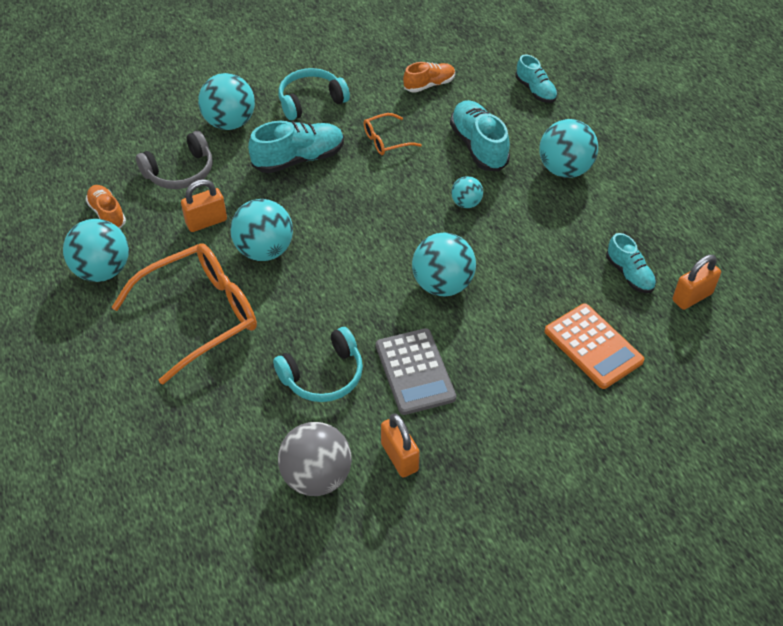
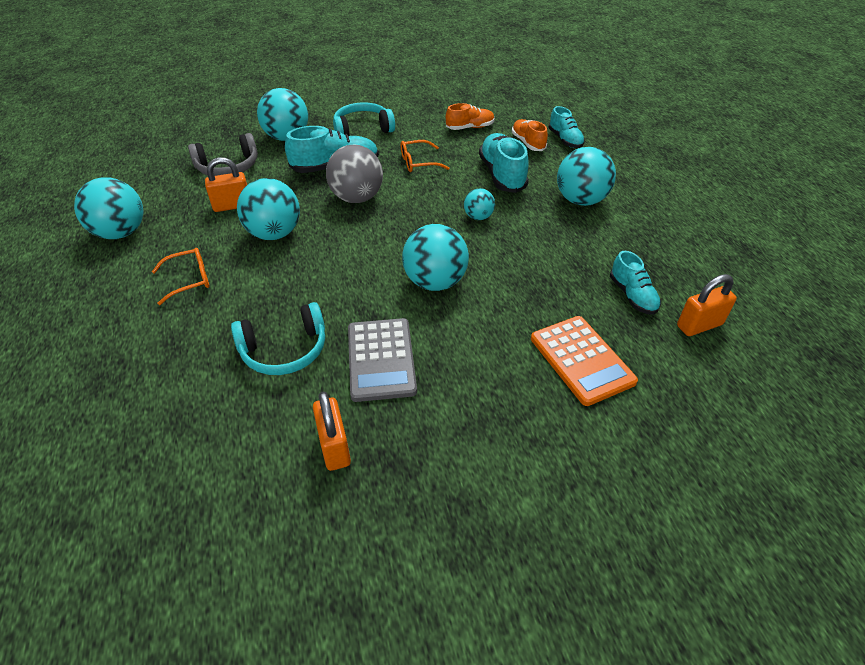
camera: 10 degrees right, 5 degrees down
orange shoe [86,185,126,229] -> orange shoe moved to [512,119,548,151]
orange glasses [111,243,257,385] -> orange glasses [152,248,210,305], size x0.47
grey ball [278,422,352,496] -> grey ball moved to [326,144,383,203]

